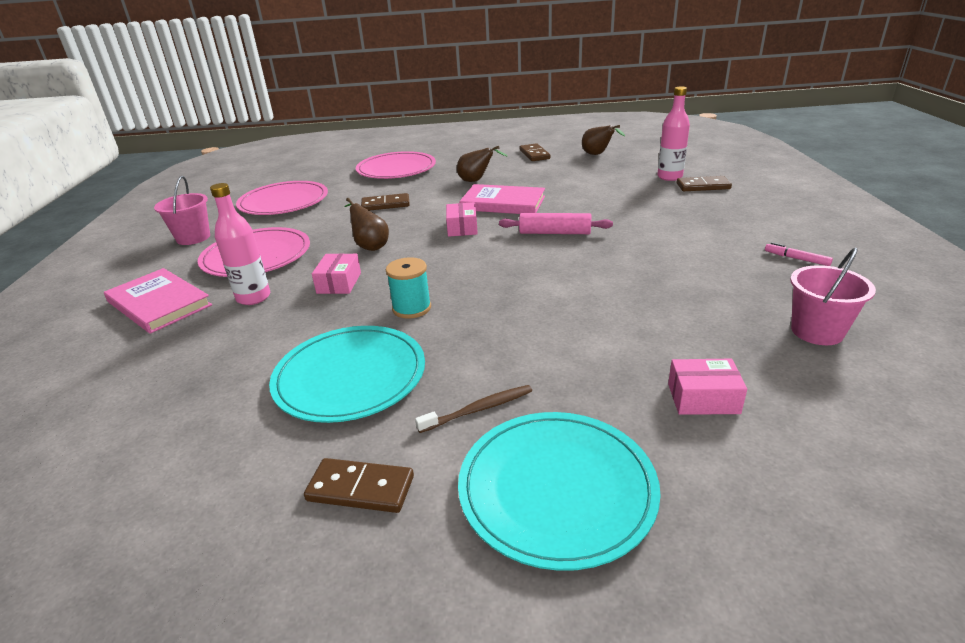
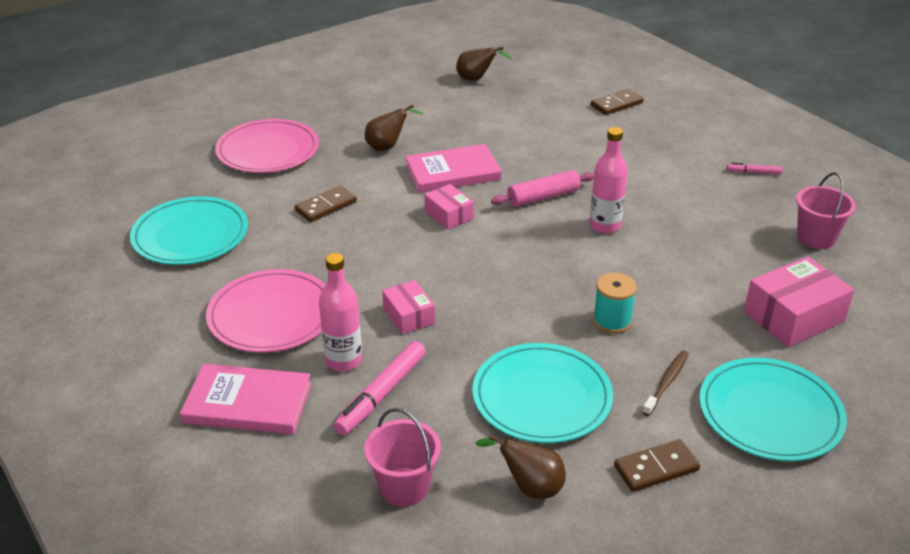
camera: 35 degrees left, 5 degrees up
pink bucket [154,176,210,245] -> pink bucket moved to [364,408,441,506]
pink plate [236,181,328,215] -> turquoise plate [130,197,248,265]
brown pear [344,198,389,251] -> brown pear moved to [476,435,566,499]
turquoise spool [386,257,431,319] -> turquoise spool moved to [593,273,637,334]
brown domino [519,143,550,161] -> none
pink bottle [657,86,690,181] -> pink bottle moved to [589,127,628,234]
pink box [668,359,747,415] -> pink box [744,257,855,347], size x1.72
none -> pink marker [334,341,426,435]

